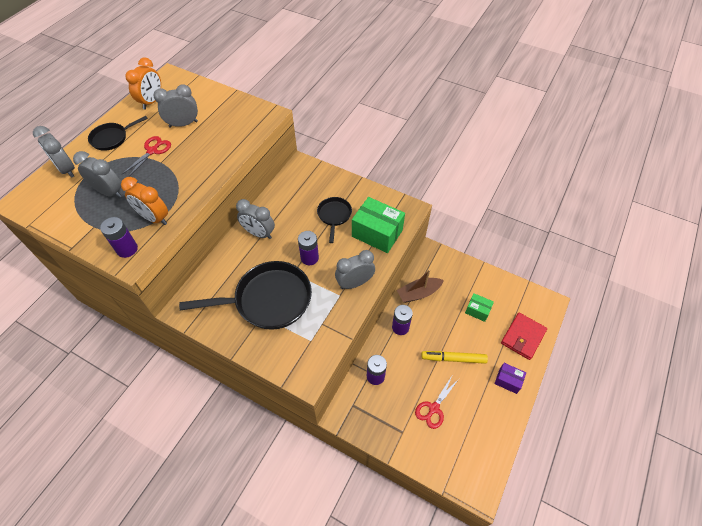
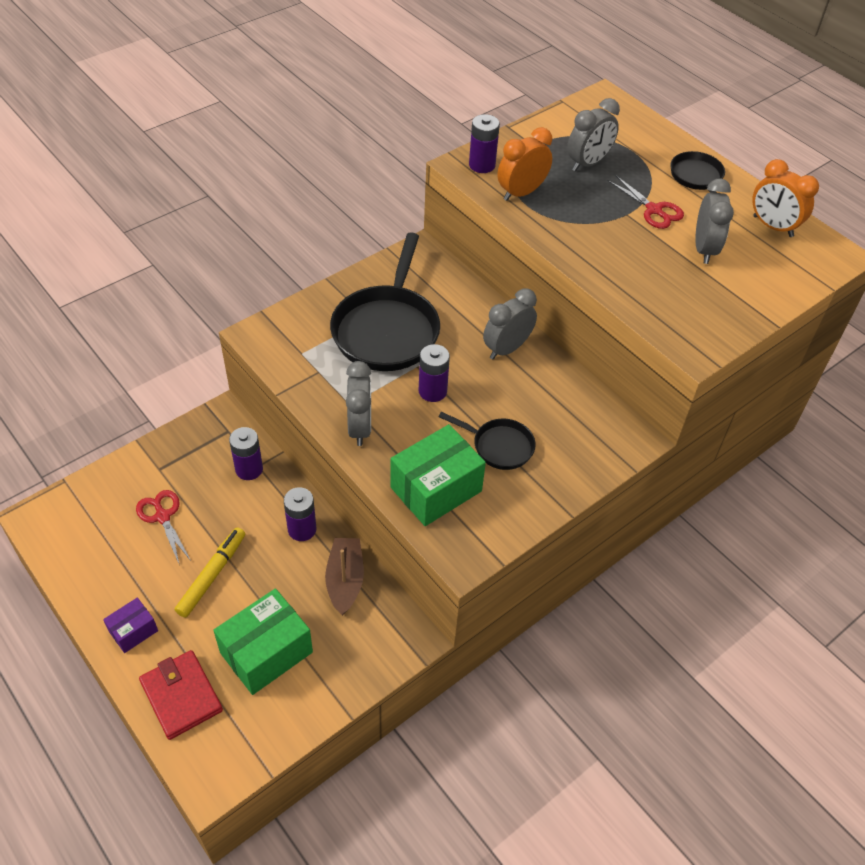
camera: 110 degrees right, 5 degrees down
grey clock [33,126,75,178] -> none
green box [465,293,494,322] -> green box [213,588,313,695], size x1.87

